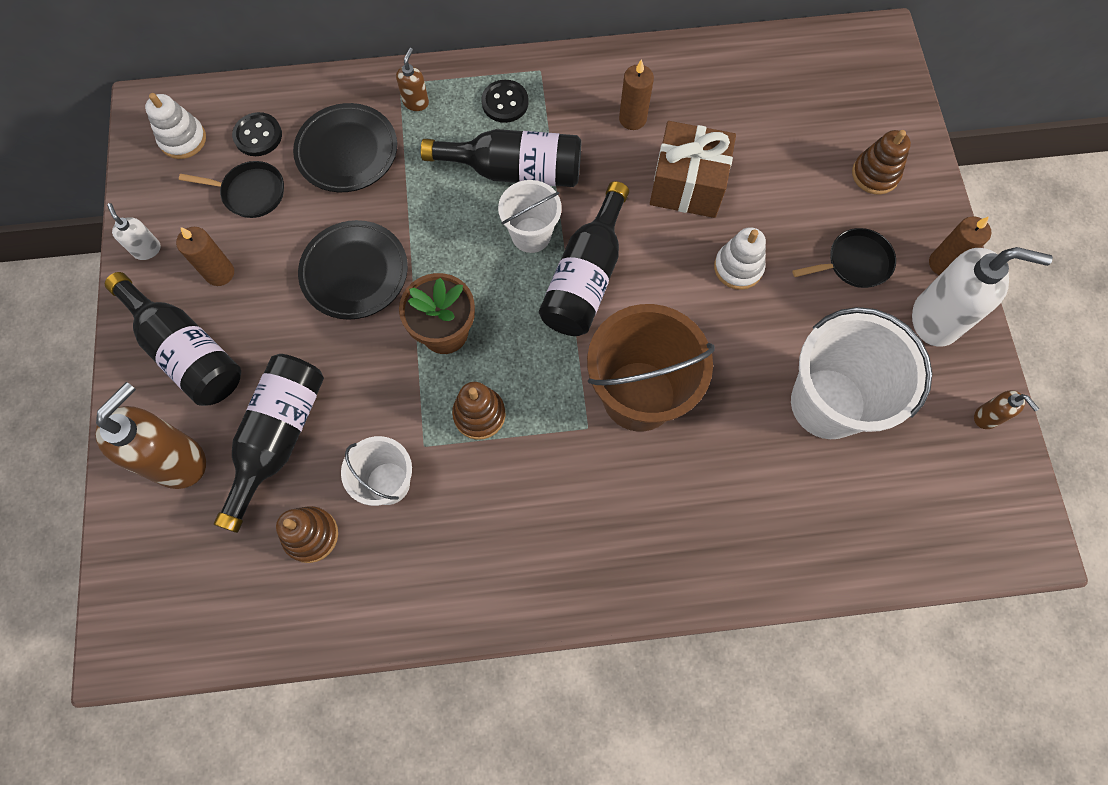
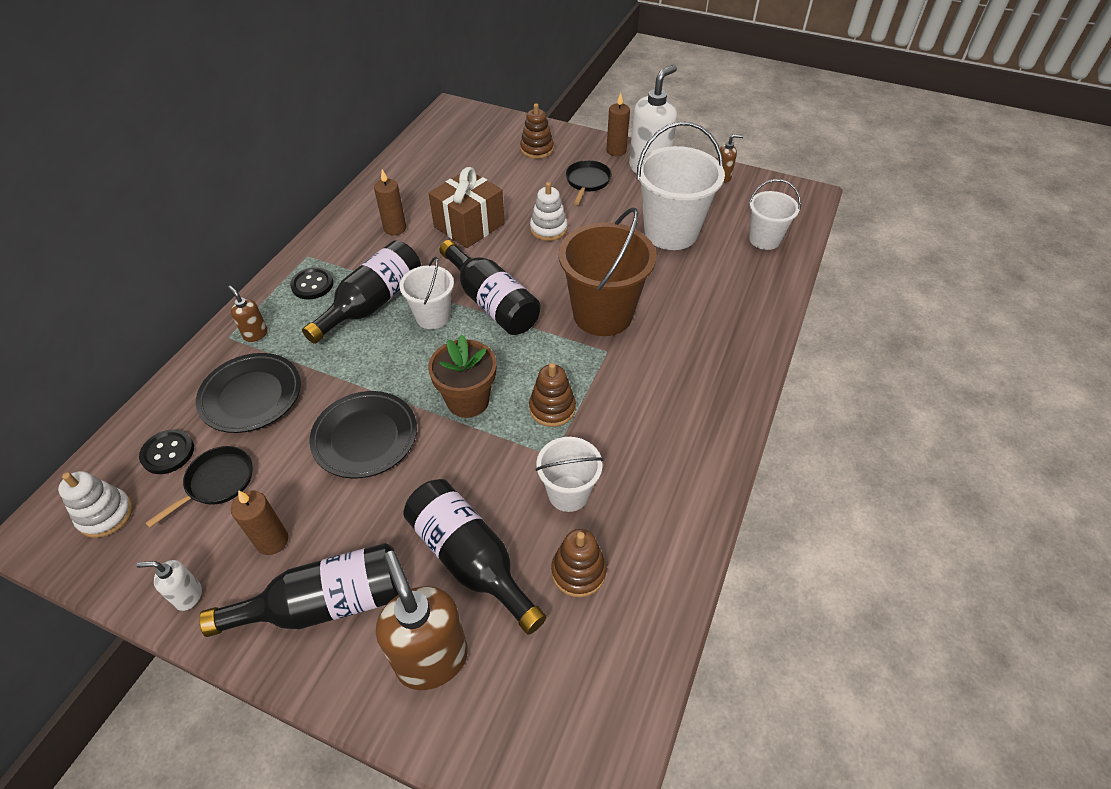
camera: 60 degrees left, 20 degrees down
none -> white bucket [749,179,801,250]

